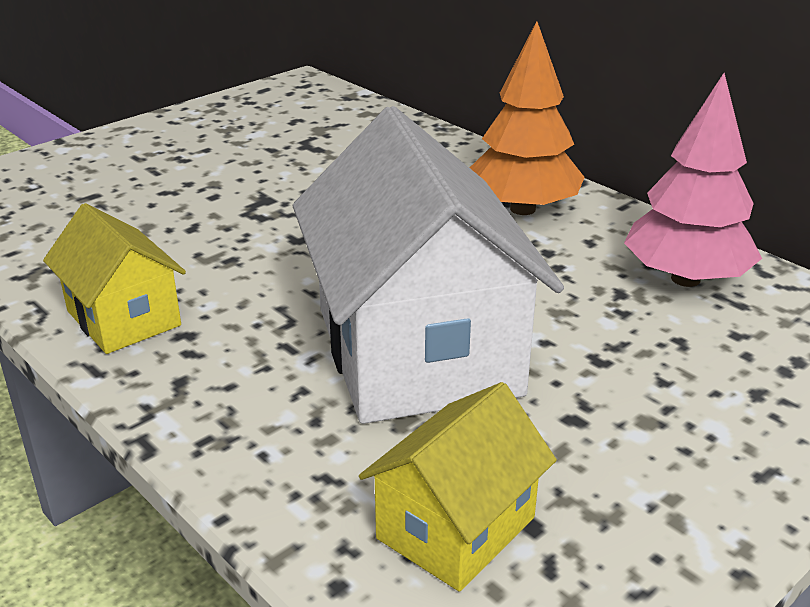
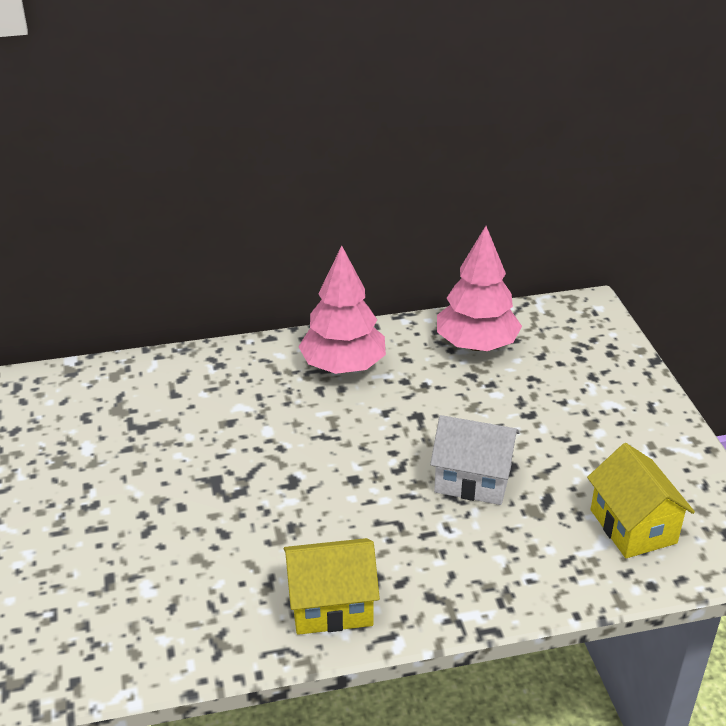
camera: 60 degrees left, 5 degrees up
white house [293,106,564,424] -> white house [430,415,520,505], size x0.52
orange tree [470,21,585,215] -> pink tree [298,246,386,374]

